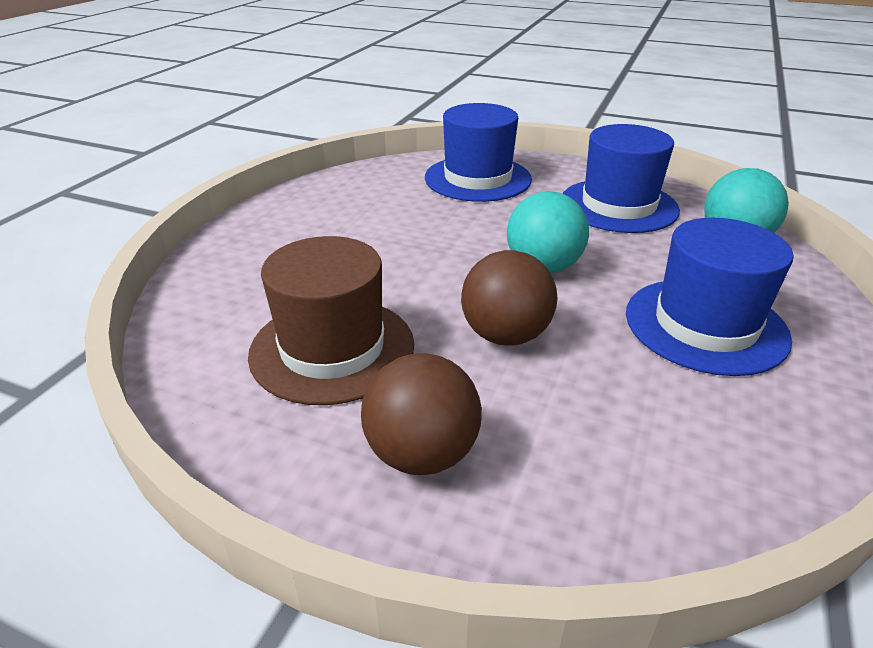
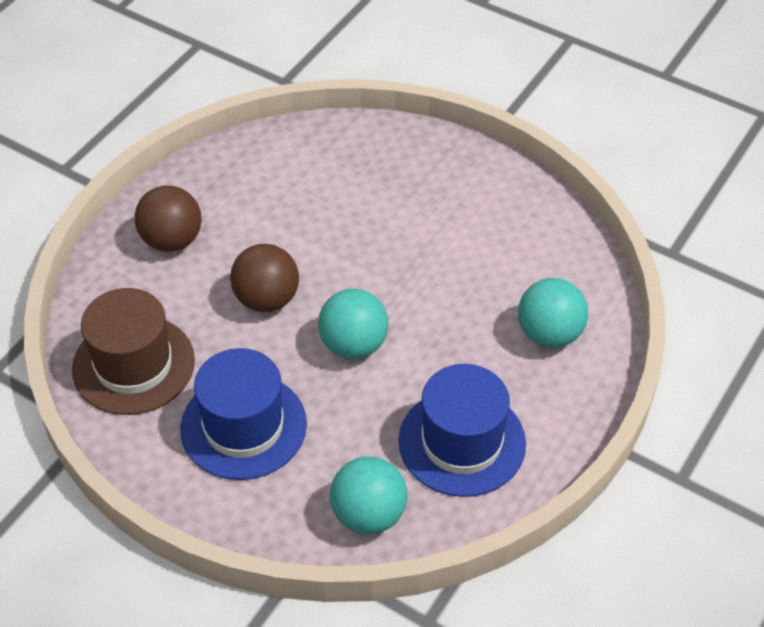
camera: 100 degrees right, 15 degrees up
brown hat [248,236,414,405] -> brown hat moved to [72,288,195,415]
blue hat [425,103,532,202] -> turquoise ball [518,278,588,348]

